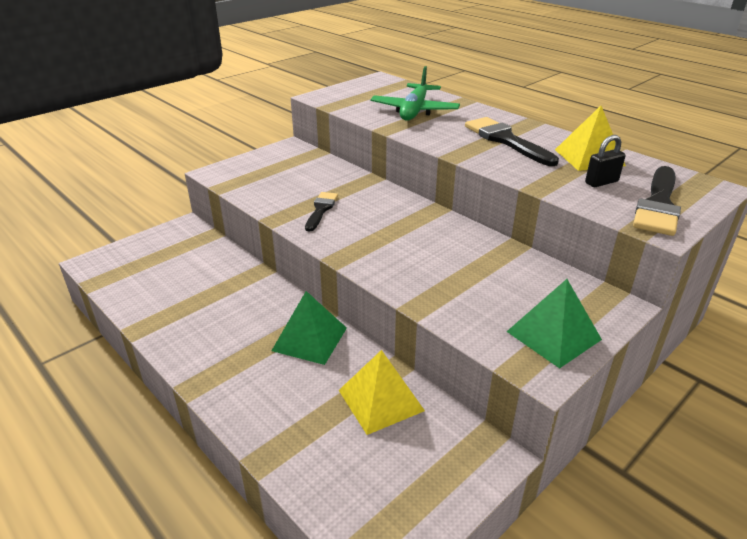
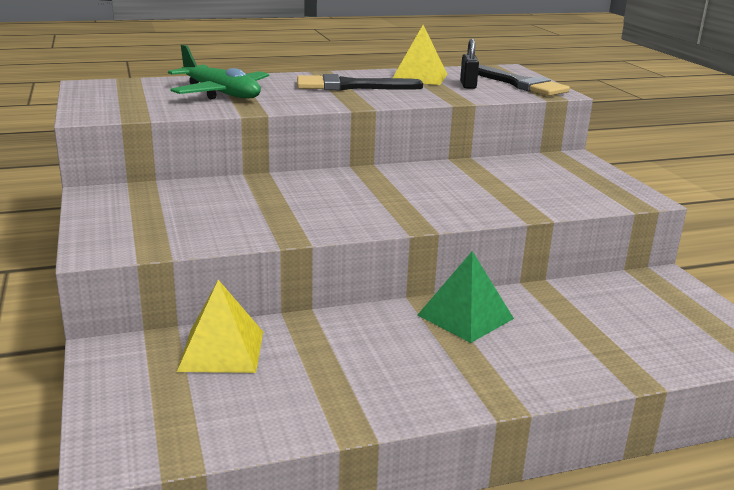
camera: 65 degrees left, 10 degrees down
black brush [305,192,338,232] -> none
yellow pyramid [339,350,425,435] -> yellow pyramid moved to [177,280,263,373]
green pyramid [506,279,602,369] -> none

